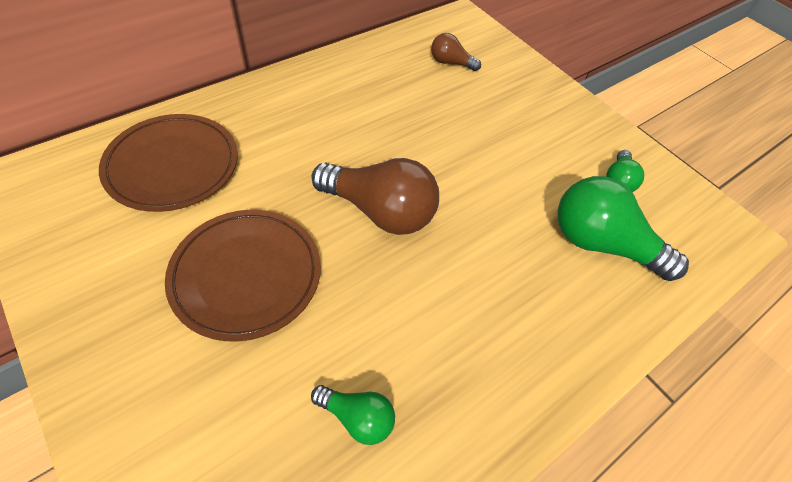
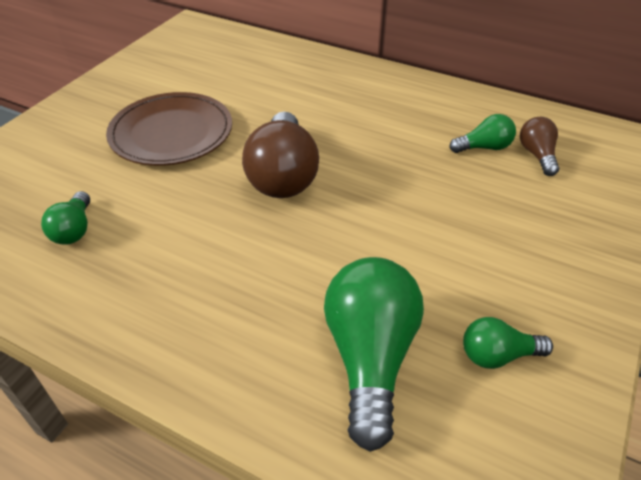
camera: 70 degrees right, 10 degrees down
brown plate [99,114,238,212] -> none
none -> green light bulb [450,114,516,153]

